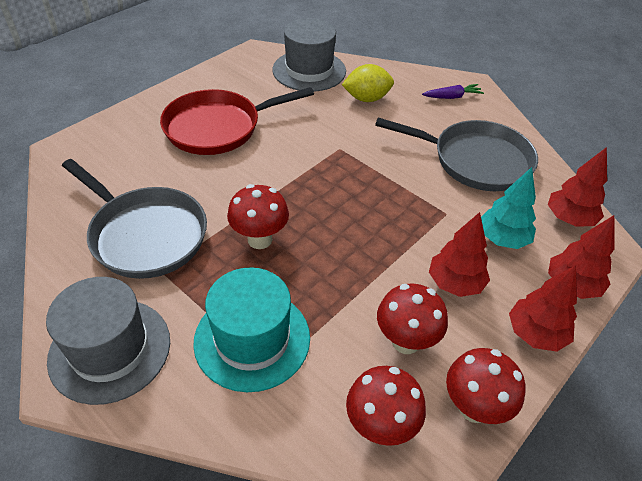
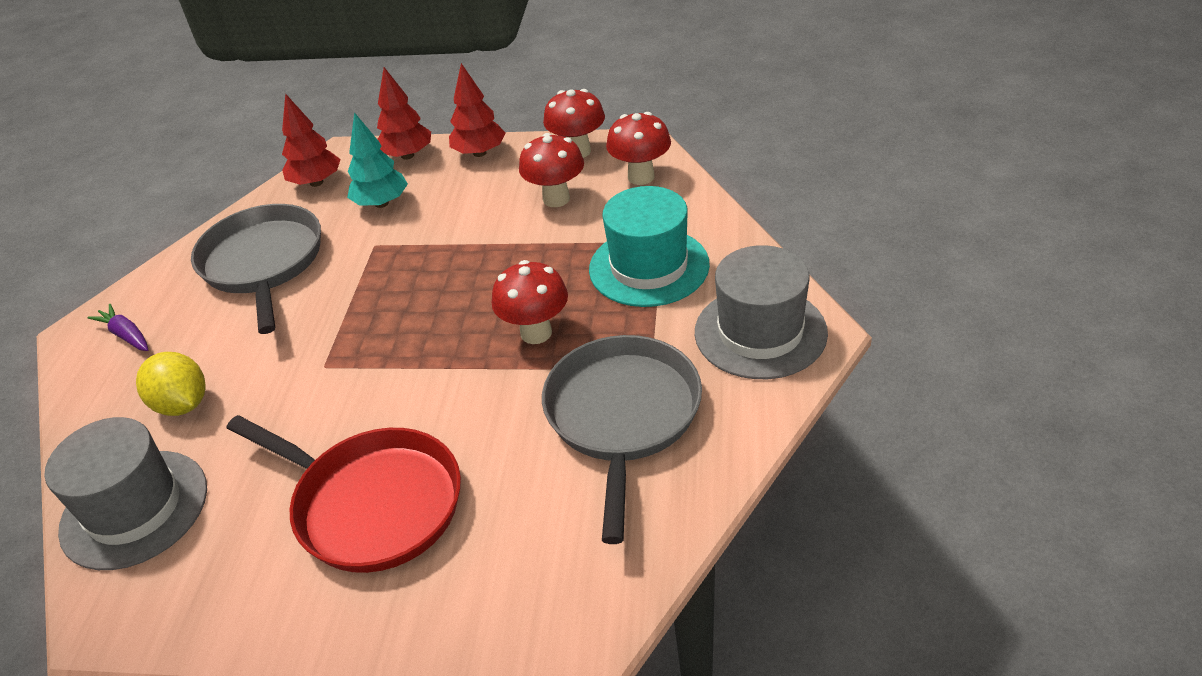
camera: 120 degrees left, 5 degrees down
red tree [429,212,490,297] -> none

